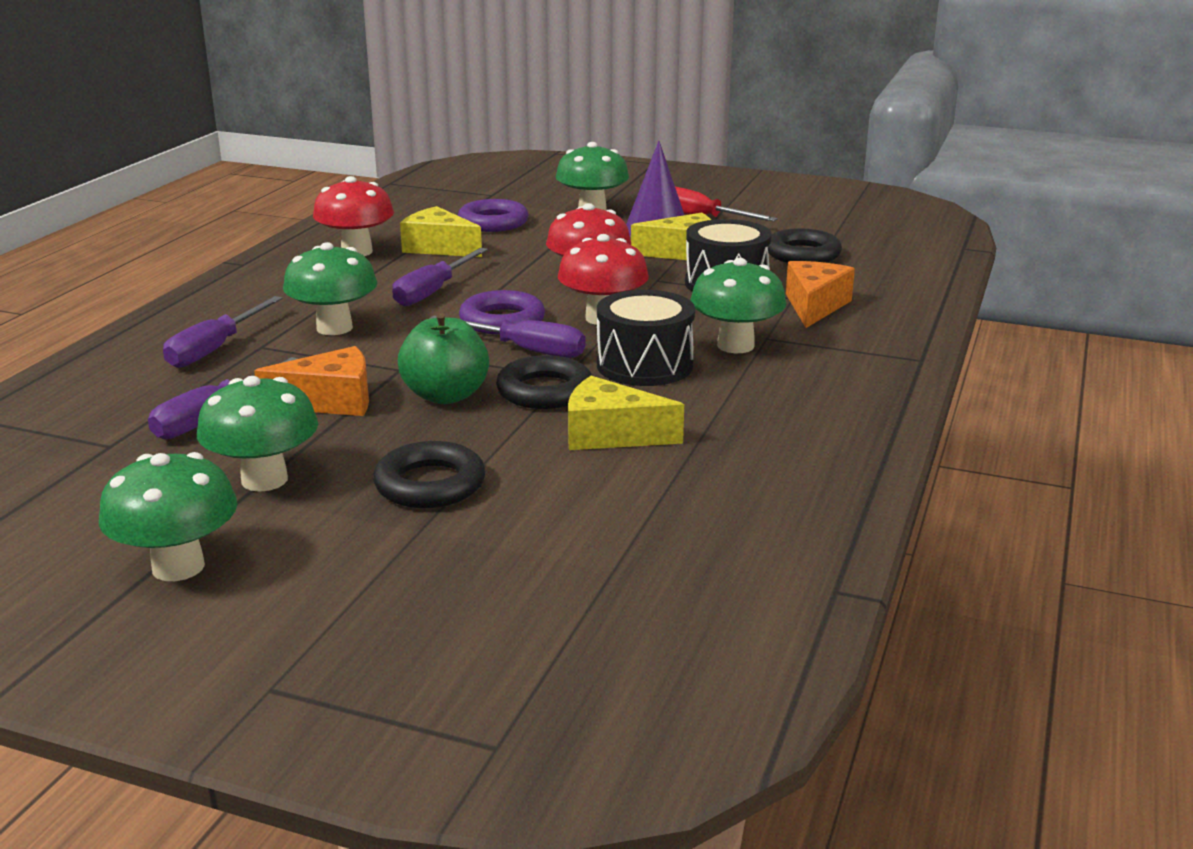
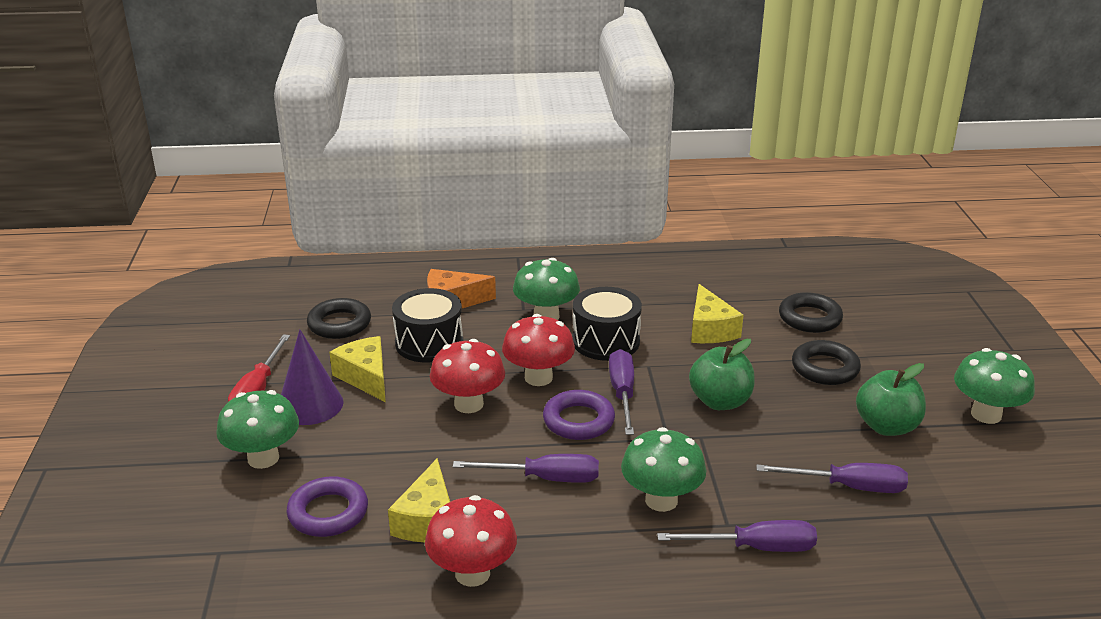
camera: 115 degrees left, 5 degrees up
green mushroom [197,376,318,492] -> green apple [856,363,926,436]
orange cheese [254,346,369,416] -> none
black ring [496,355,592,409] -> black ring moved to [779,292,843,333]

